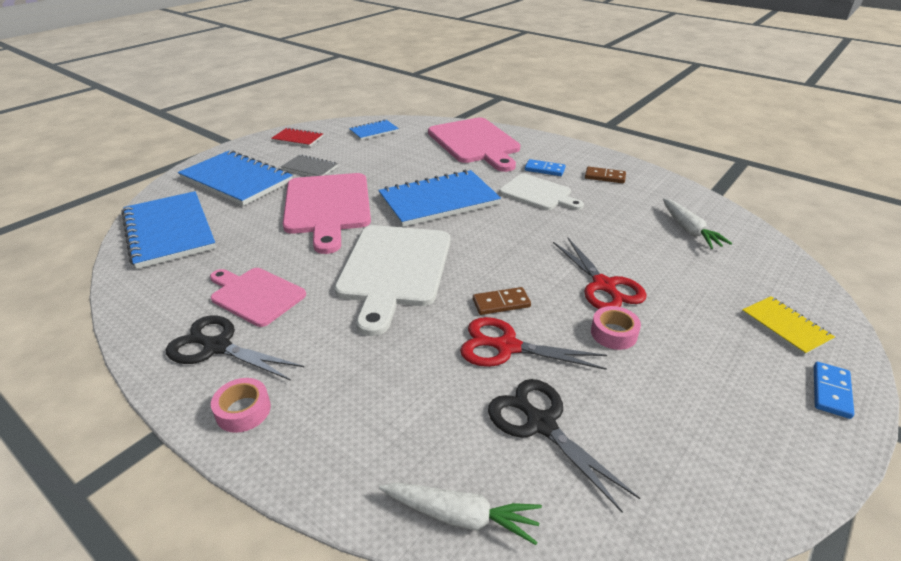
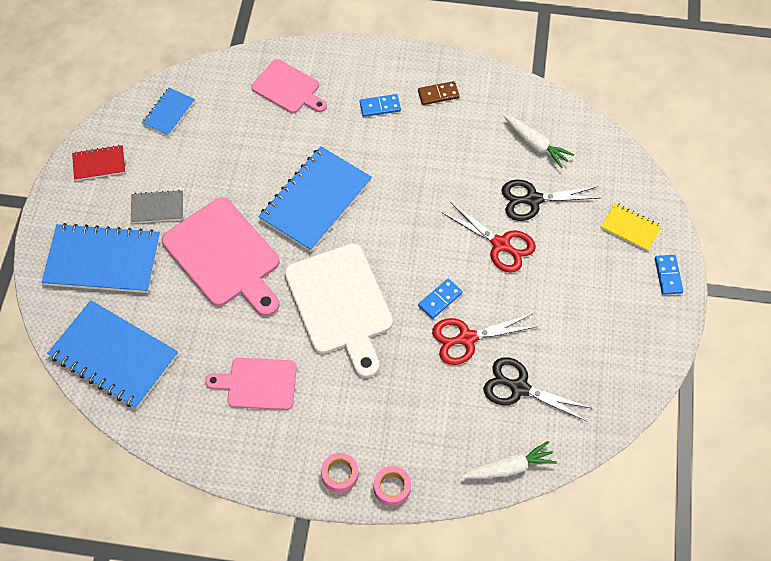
camera: 30 degrees left, 25 degrees up
black scissors [166,316,304,381] -> black scissors moved to [502,180,600,221]
pink cutting board [428,117,520,172] -> pink cutting board [251,59,327,113], size x0.60
brown domino [473,287,531,315] -> blue domino [418,279,462,319]
white cutting board [499,174,584,210] -> none
pink tape [591,306,641,350] -> pink tape moved to [374,466,411,506]

